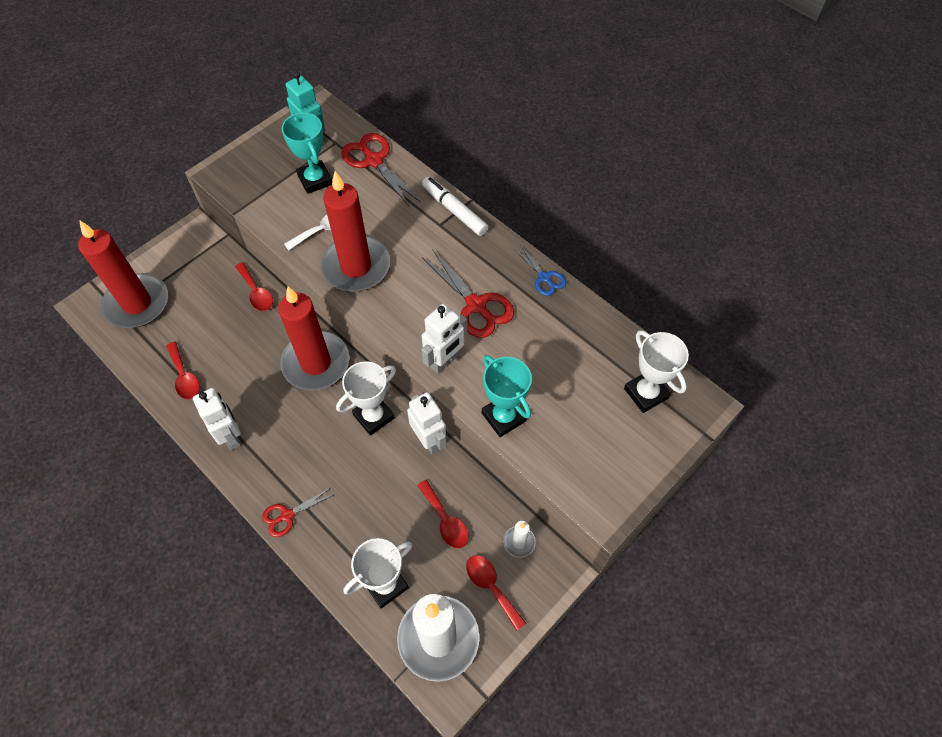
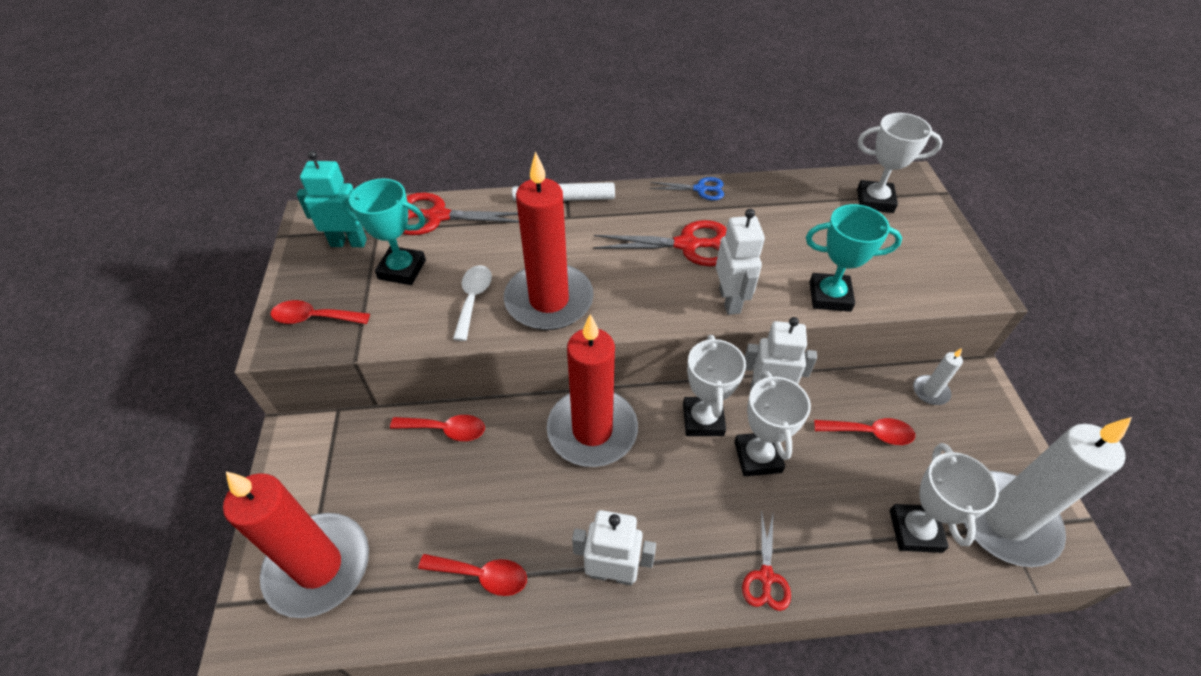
camera: 50 degrees left, 10 degrees down
red spoon [466,555,526,630] -> red spoon moved to [270,300,370,324]
none -> white trophy [734,371,811,476]

